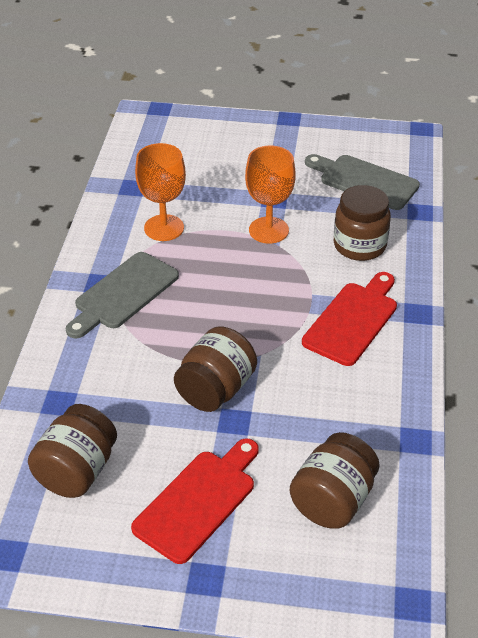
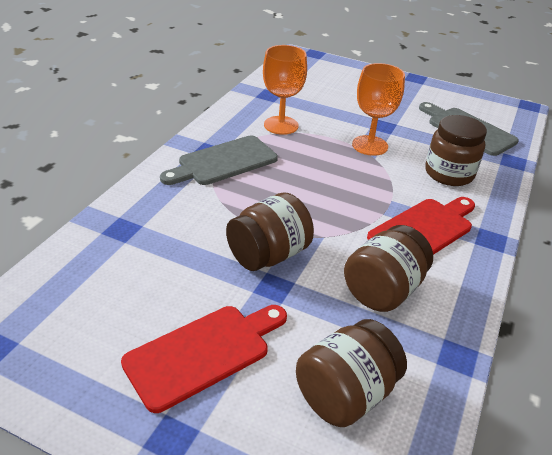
camera: 15 degrees right, 5 degrees down
brown jar [28,404,117,498] -> brown jar moved to [344,225,433,312]

